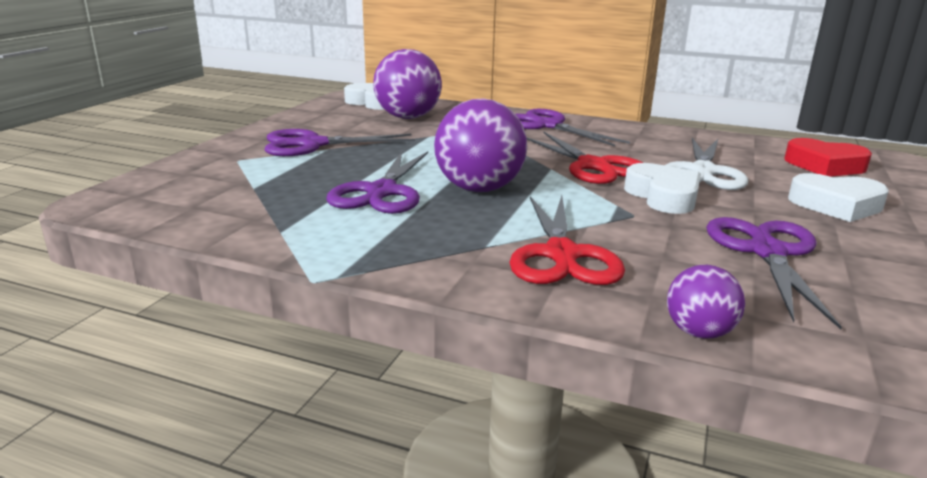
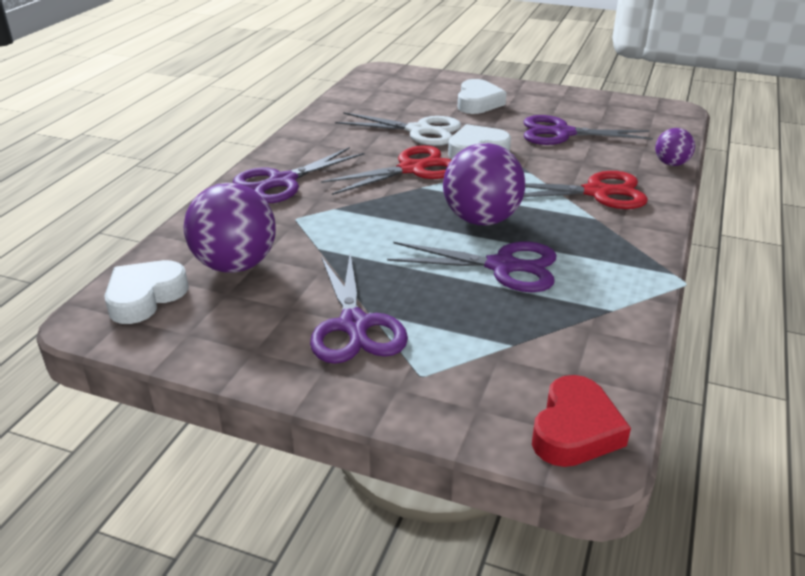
camera: 90 degrees left, 10 degrees up
red heart [784,138,872,177] -> red heart moved to [532,375,631,467]

